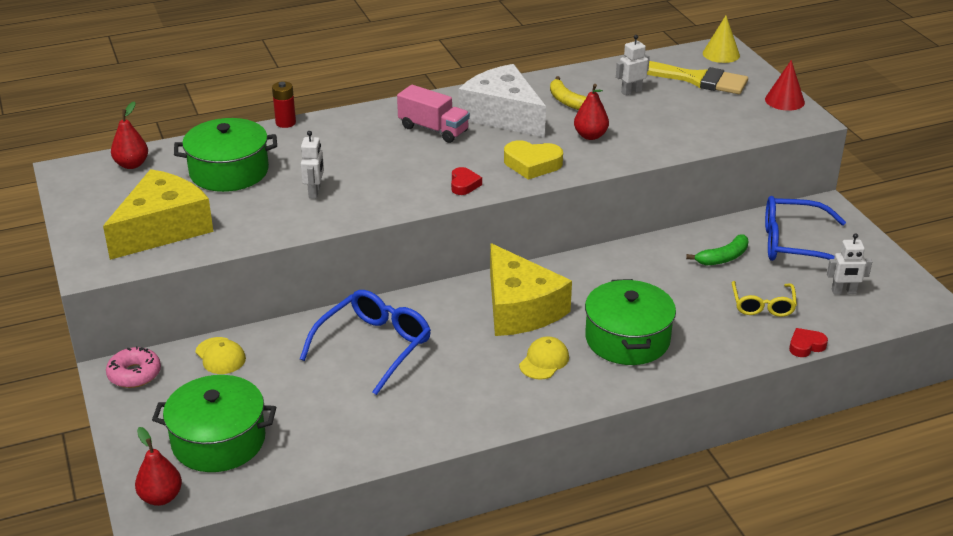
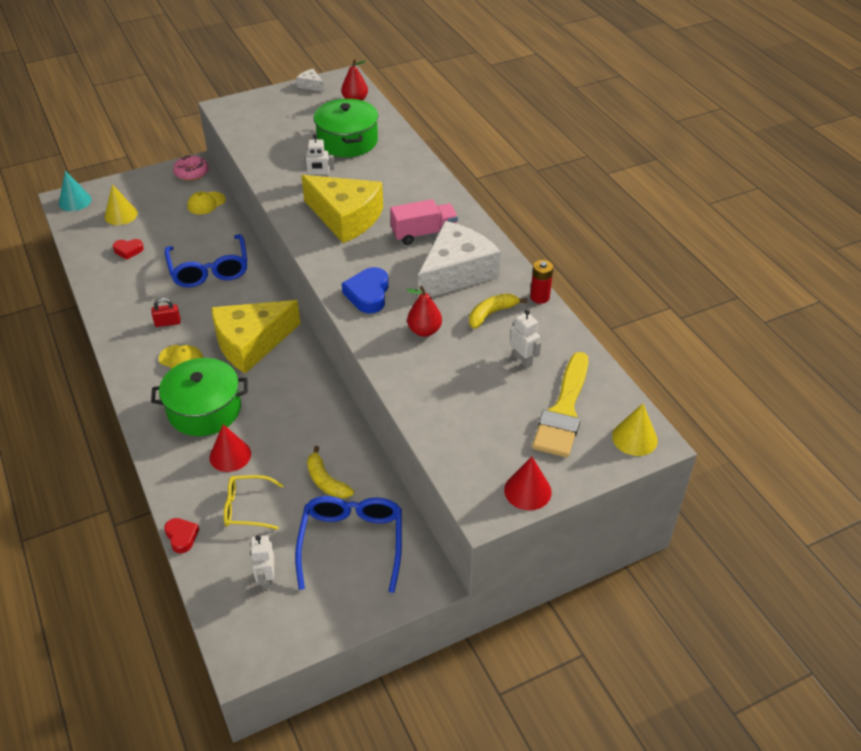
camera: 85 degrees right, 10 degrees up
yellow cheese [103,169,213,260] -> yellow cheese moved to [301,175,383,243]
red pear [135,427,182,506] -> turquoise cone [59,171,92,211]
green pot [152,375,276,472] -> yellow cone [105,184,138,225]
red battery [272,81,296,128] -> red battery moved to [530,260,553,304]
blue glasses [300,290,431,395] -> blue glasses turned 45 degrees clockwise [164,234,248,288]
pink truck [397,85,470,143] -> pink truck turned 135 degrees counterclockwise [390,199,458,245]
red heart [451,167,482,195] -> red heart moved to [113,239,144,260]
yellow heart [504,140,563,180] -> blue heart [342,267,388,314]
green banana [686,234,748,266] -> yellow banana [307,446,354,499]
none -> red padlock [151,298,180,327]
none -> red cone [210,424,251,472]
none -> white cheese [296,69,324,92]

